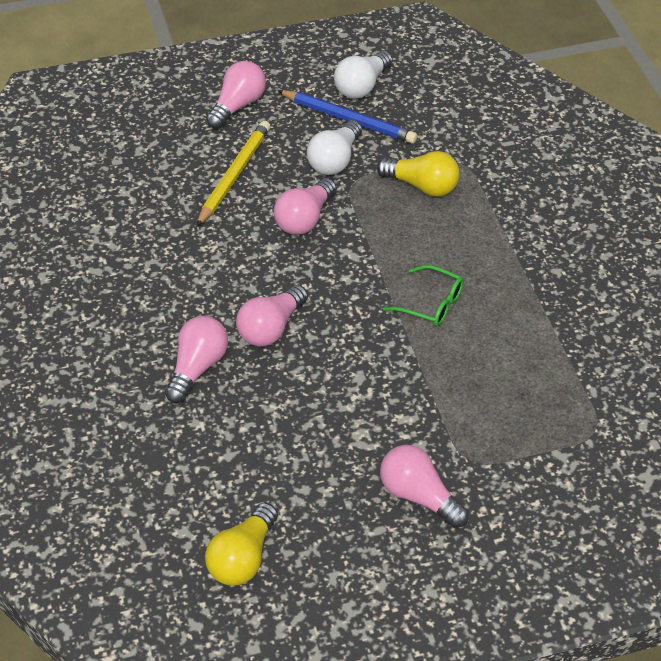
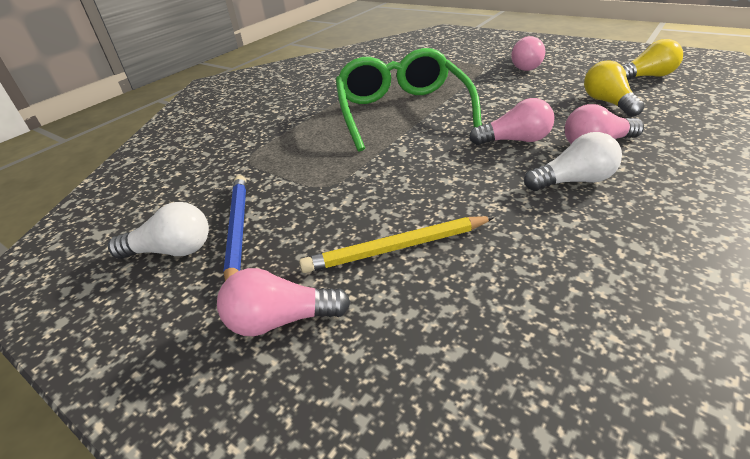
camera: 125 degrees left, 10 degrees down
pink light bulb [274,178,336,235] -> none
white light bulb [307,120,362,175] -> white light bulb moved to [524,132,622,191]
yellow light bulb [377,151,460,197] -> yellow light bulb moved to [584,60,645,117]
green glasses [383,265,464,326] -> green glasses [336,48,482,152], size x2.42

